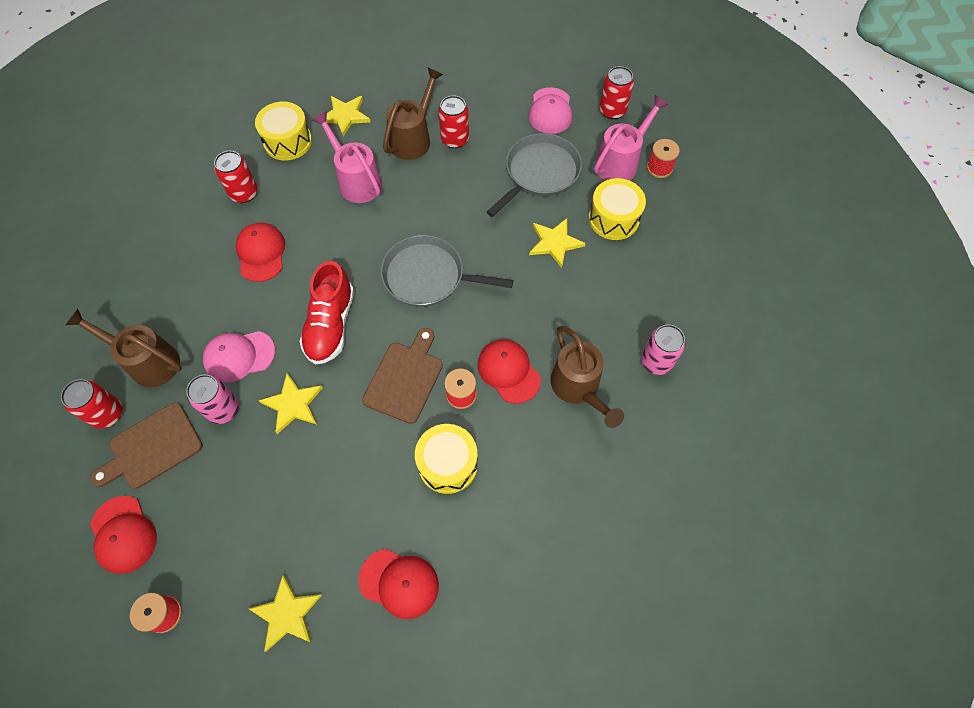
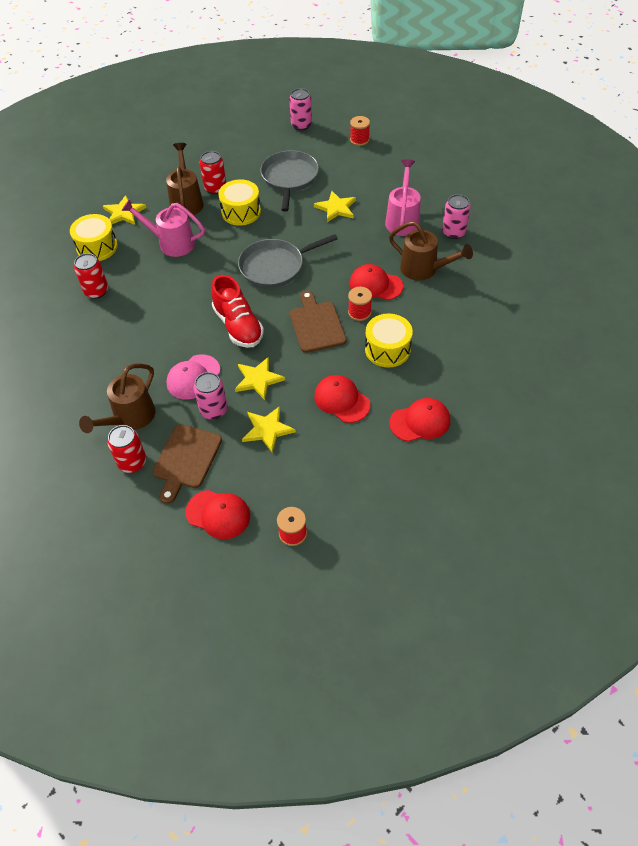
camera: 35 degrees left, 10 degrees down
brown watering can [66,309,182,387] -> brown watering can turned 45 degrees counterclockwise [79,363,156,433]
red cap [236,223,285,282] -> red cap moved to [314,375,370,423]
yellow star [248,575,322,652] -> yellow star moved to [242,406,296,453]
pink cap [529,87,572,134] -> none
yellow drum [589,178,646,240] -> yellow drum moved to [218,179,261,226]
pink watering can [594,95,669,181] -> pink watering can moved to [385,159,421,236]
red can [599,66,634,119] -> pink can [289,88,312,130]

